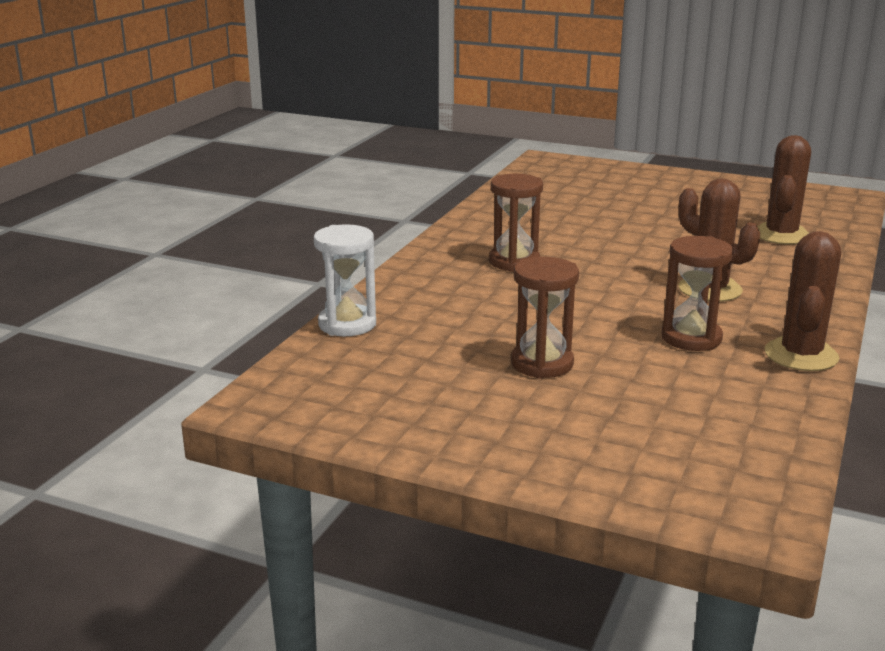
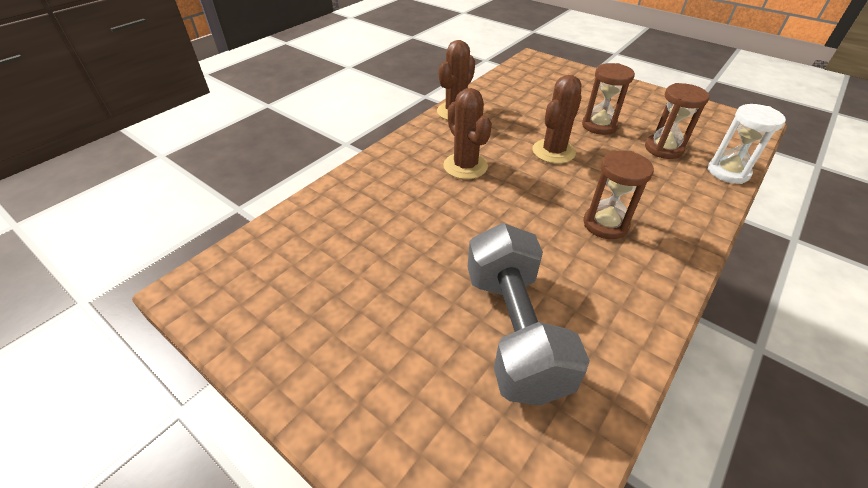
camera: 165 degrees left, 20 degrees up
brown hourglass [662,236,733,351] -> brown hourglass moved to [645,83,710,159]
brown cactus [757,135,811,244] -> brown cactus moved to [532,75,582,164]
none -> grey dumbbell [468,223,590,405]

